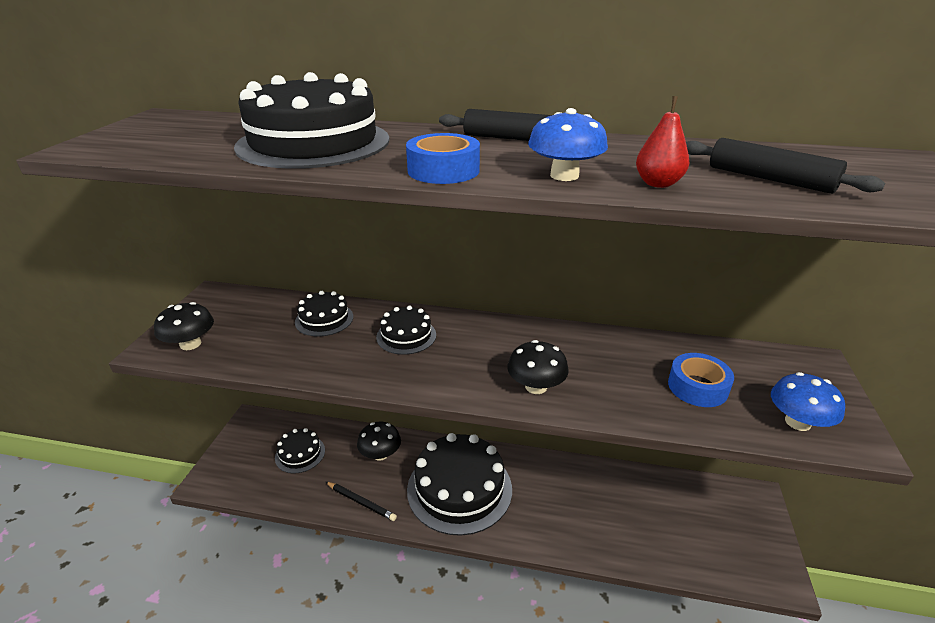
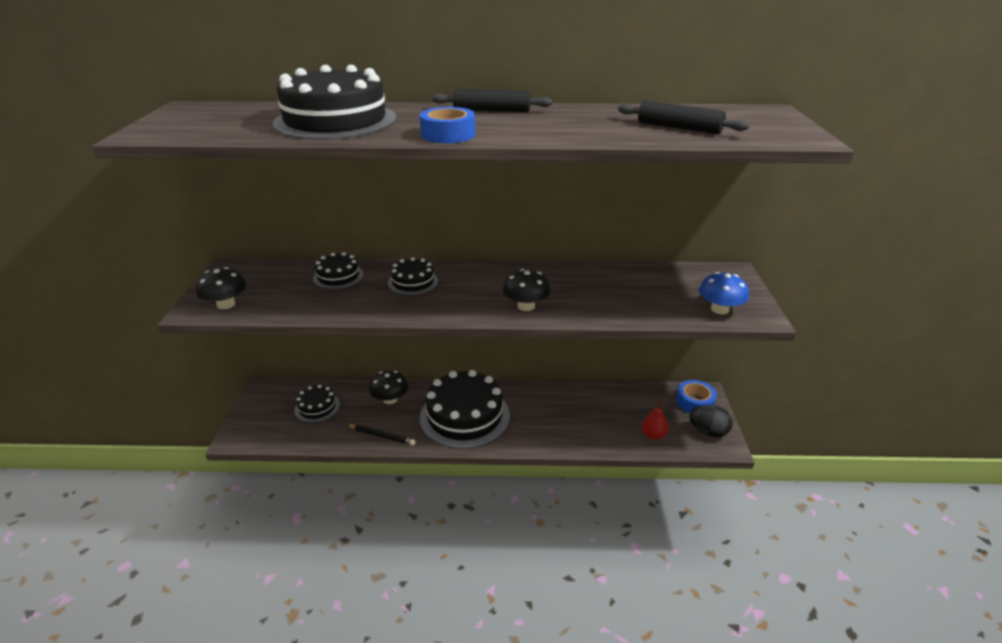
camera: 10 degrees left, 0 degrees up
blue mushroom [528,108,608,181] -> none
red pear [636,96,689,188] -> red pear moved to [642,401,668,440]
blue tape [668,353,734,407] -> blue tape moved to [676,380,717,413]
none -> black egg [689,405,733,437]

